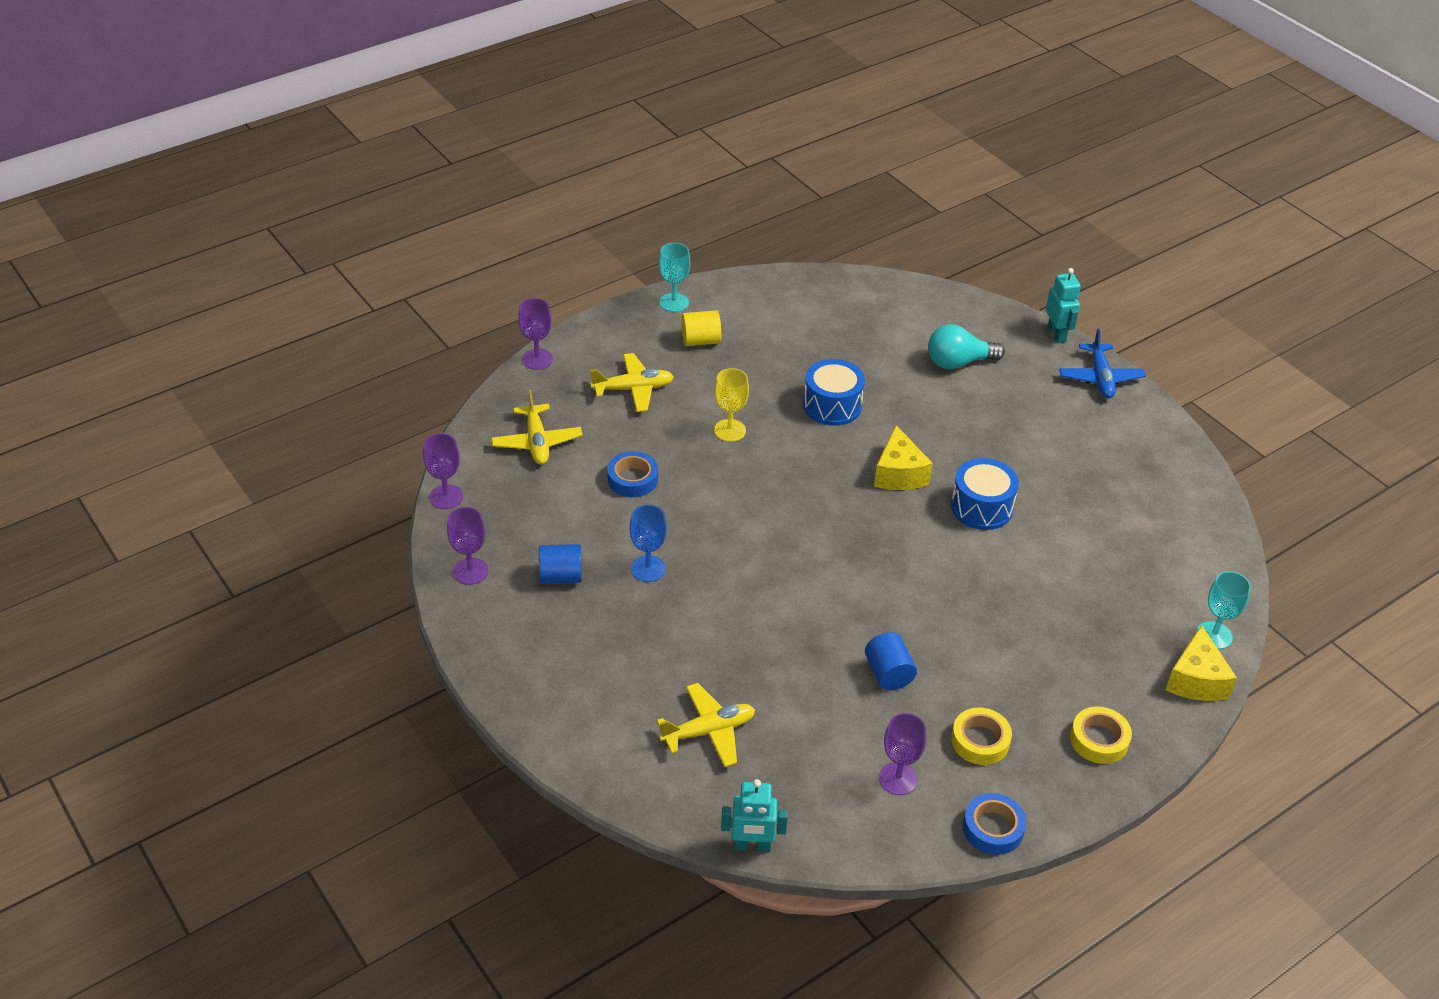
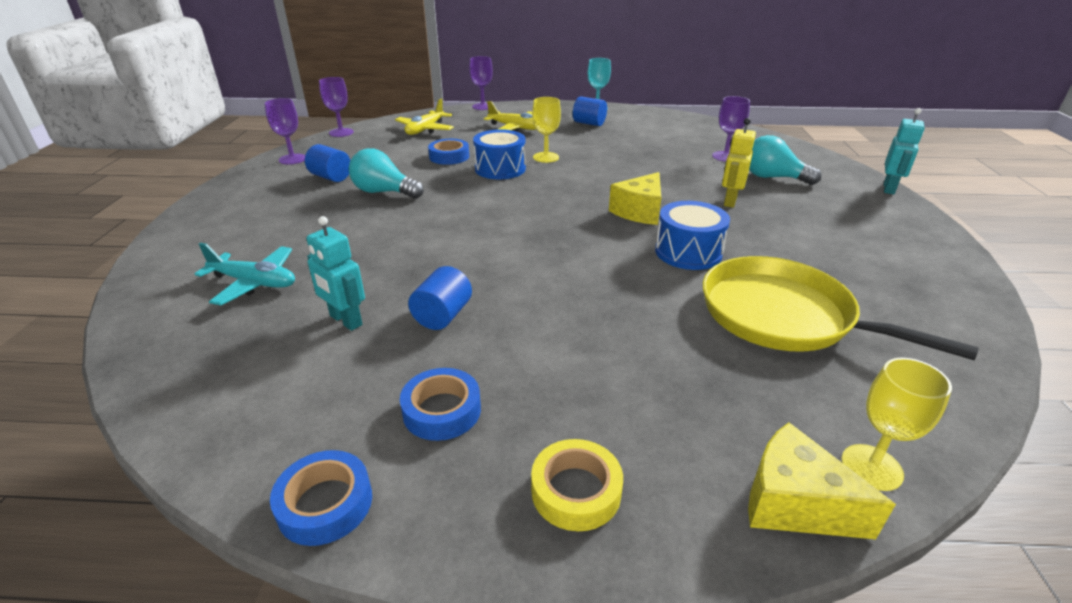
camera: 40 degrees right, 10 degrees down
blue goblet [629,505,667,582] -> turquoise light bulb [349,148,424,199]
yellow plane [657,683,755,767] -> turquoise plane [195,243,295,305]
yellow cylinder [681,310,721,346] -> blue cylinder [573,96,607,126]
turquoise robot [721,779,788,852] -> turquoise robot moved to [306,216,365,331]
blue drum [803,359,865,426] -> blue drum moved to [473,129,526,179]
purple goblet [879,713,926,795] -> purple goblet moved to [712,96,750,162]
yellow tape [951,708,1012,765] -> blue tape [400,368,481,441]
blue plane [1059,328,1146,398] -> none
yellow cheese [1165,625,1237,701] -> yellow cheese turned 75 degrees clockwise [748,422,896,539]
turquoise goblet [1196,571,1251,649] -> yellow goblet [841,358,952,491]
none -> yellow pan [703,256,979,361]
none -> yellow robot [722,118,756,208]

